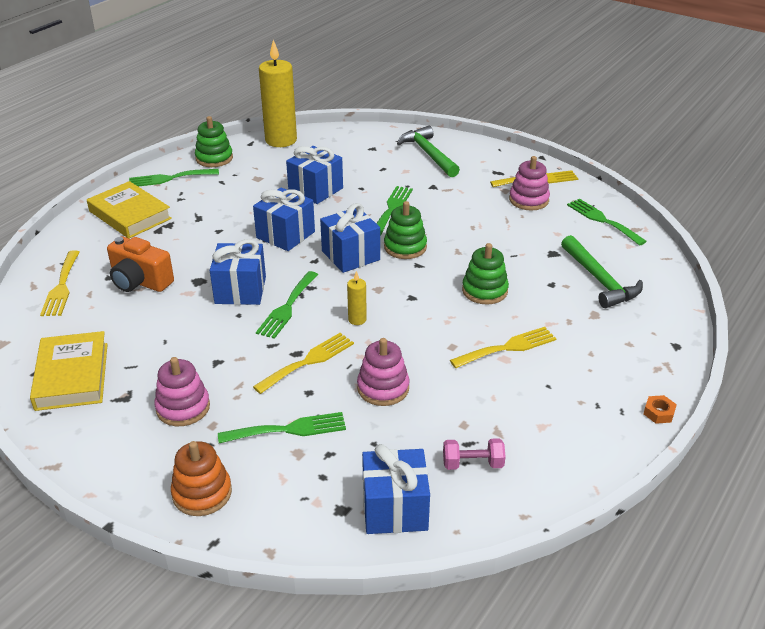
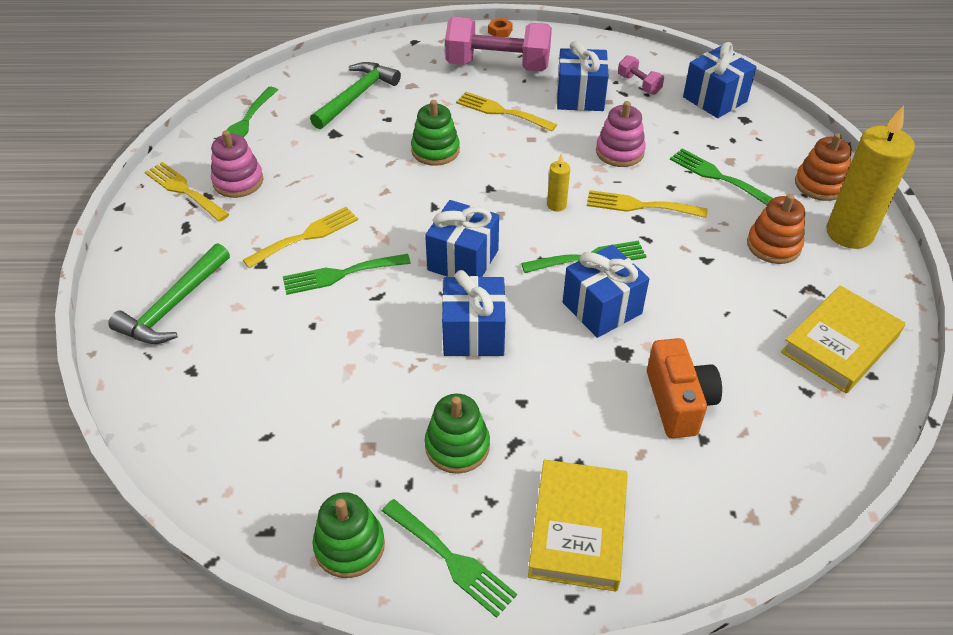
camera: 125 degrees left, 10 degrees up
yellow fork [40,250,80,316] -> yellow fork moved to [243,207,358,268]
pink stacking toy [154,357,210,426] -> orange stacking toy [747,194,805,264]
yellow candle [259,40,297,147] -> yellow candle moved to [827,105,915,249]
blue gift [286,146,343,204] -> blue gift moved to [557,40,608,111]
green stacking toy [384,201,427,259] -> green stacking toy moved to [425,394,490,474]
none -> pink dumbbell [445,17,552,72]

